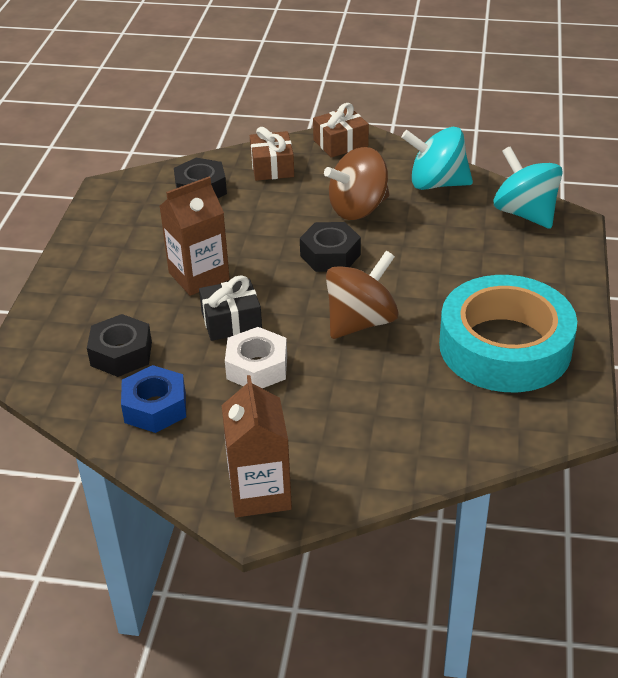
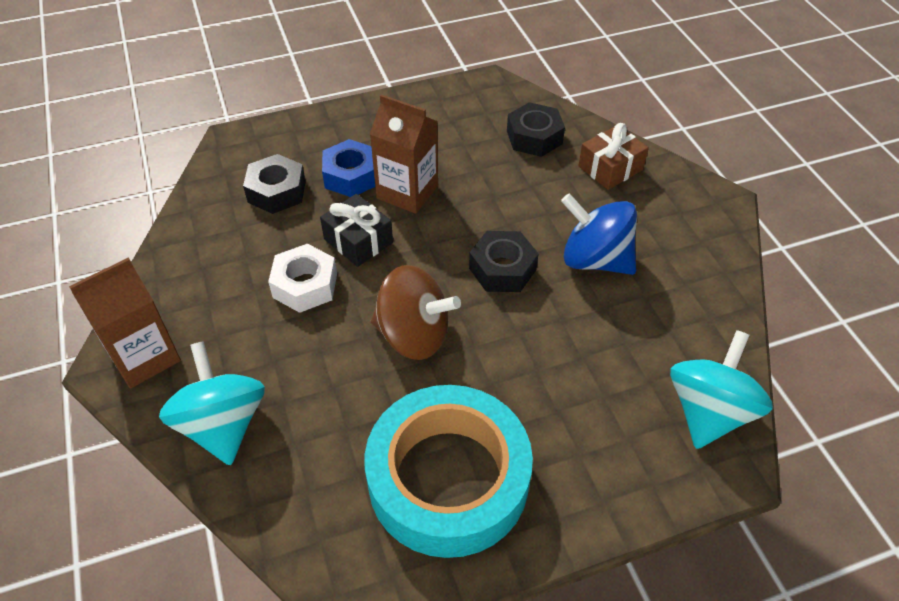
camera: 60 degrees right, 10 degrees up
blue nut [121,365,186,433] -> blue nut moved to [322,139,375,197]
brown gift [313,103,369,158] -> none
brown spinning top [324,147,389,220] -> blue spinning top [561,193,637,275]
turquoise spinning top [401,127,473,190] -> turquoise spinning top moved to [159,341,265,465]

